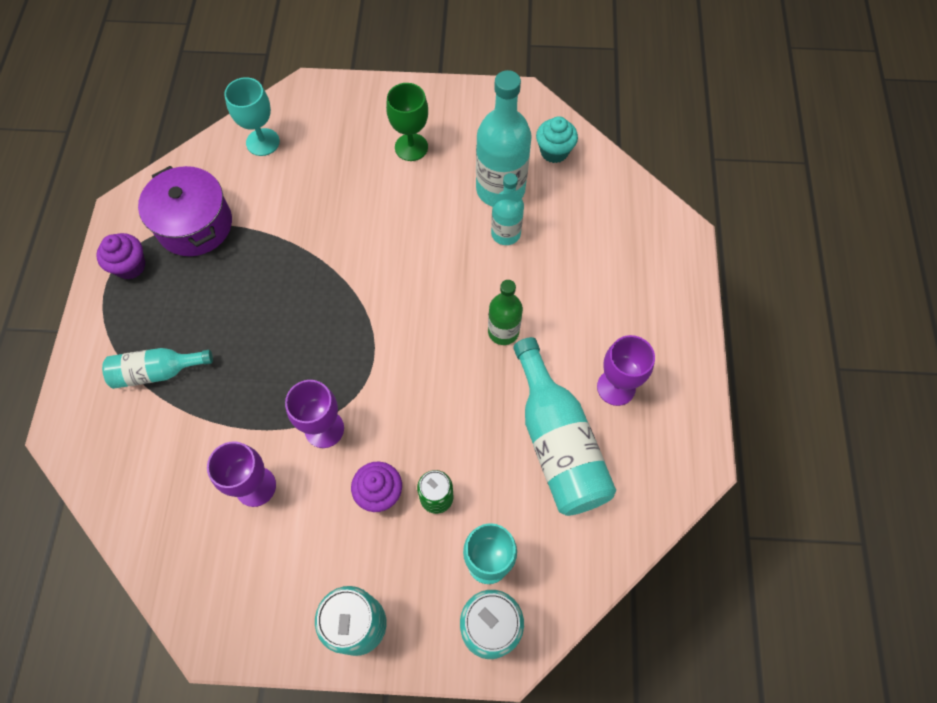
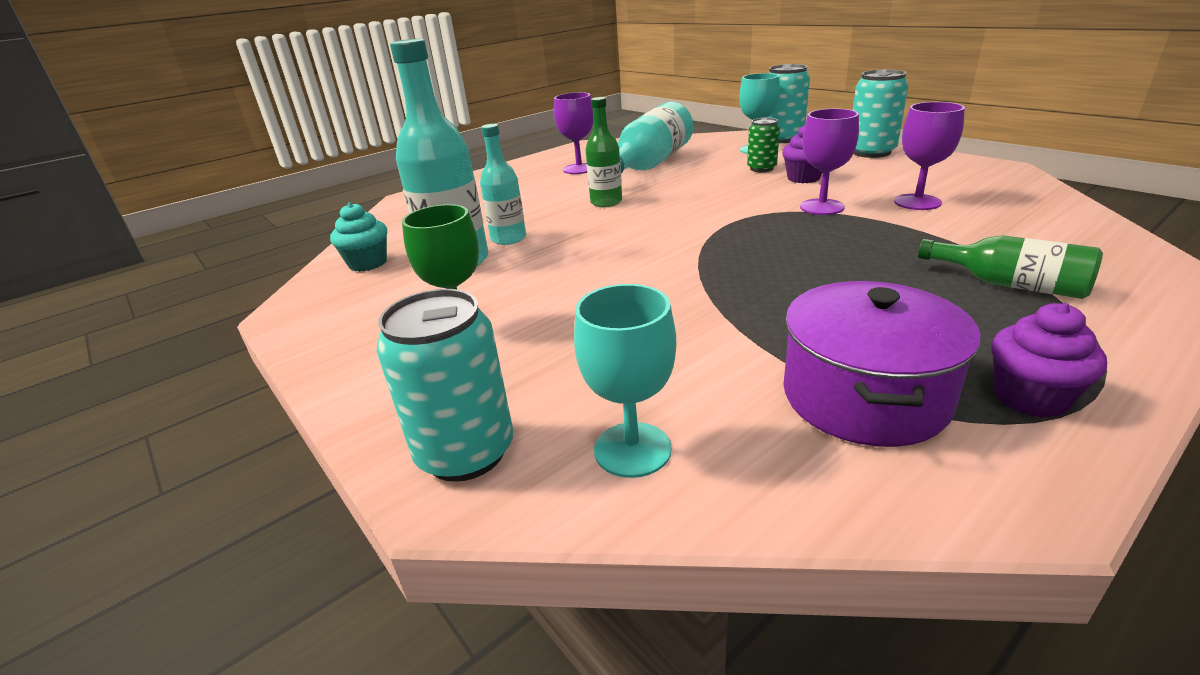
camera: 130 degrees left, 35 degrees down
turquoise bottle [102,348,213,389] -> green bottle [918,235,1103,299]
none -> turquoise can [377,289,513,482]

